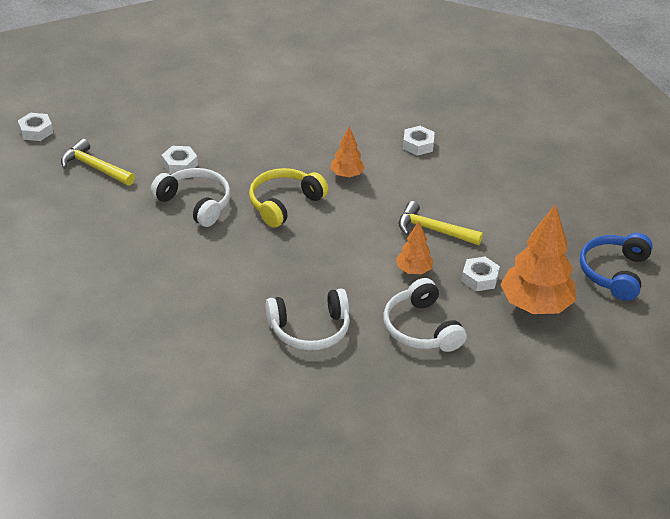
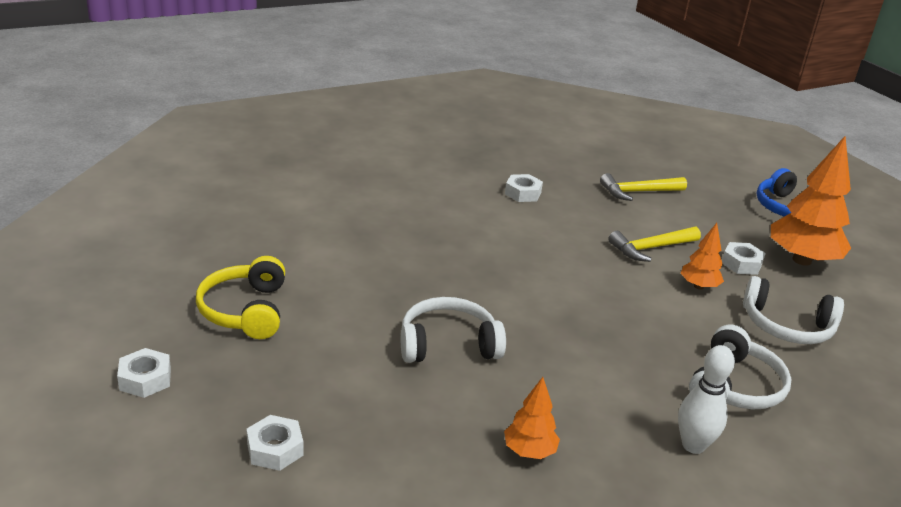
camera: 50 degrees left, 10 degrees down
yellow hammer [61,139,135,186] -> yellow hammer moved to [600,173,687,201]
white nut [162,146,198,174] -> white nut moved to [246,415,303,471]
yellow headphones [249,168,328,228] -> yellow headphones moved to [196,256,285,339]
orange tree [330,126,365,178] -> orange tree moved to [504,377,560,459]
none -> white bowling pin [678,345,735,454]

